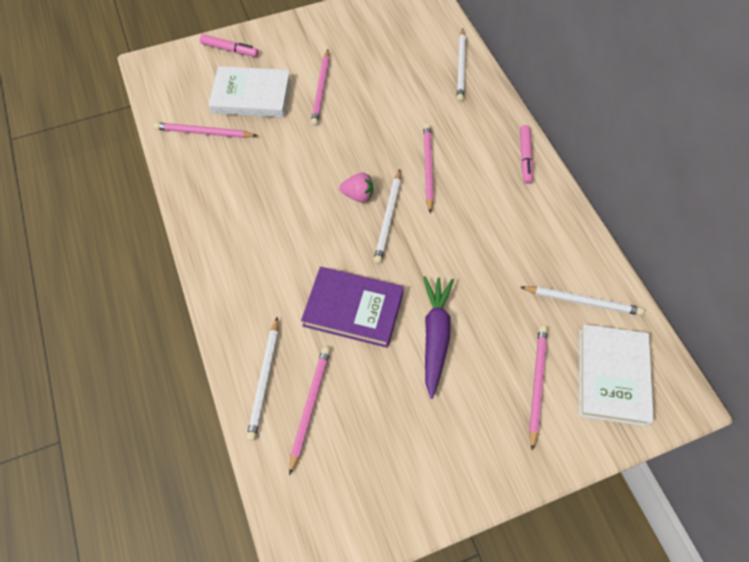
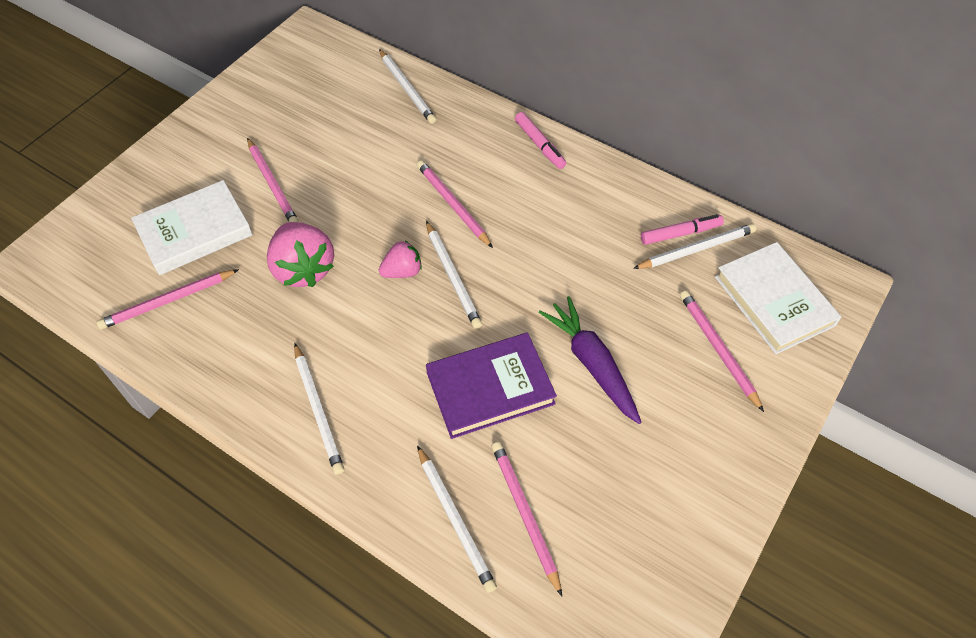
camera: 35 degrees left, 5 degrees down
pink marker [200,34,259,57] -> pink marker moved to [641,214,724,245]
none -> pink strawberry [267,222,334,287]
none -> white pencil [294,343,344,474]

